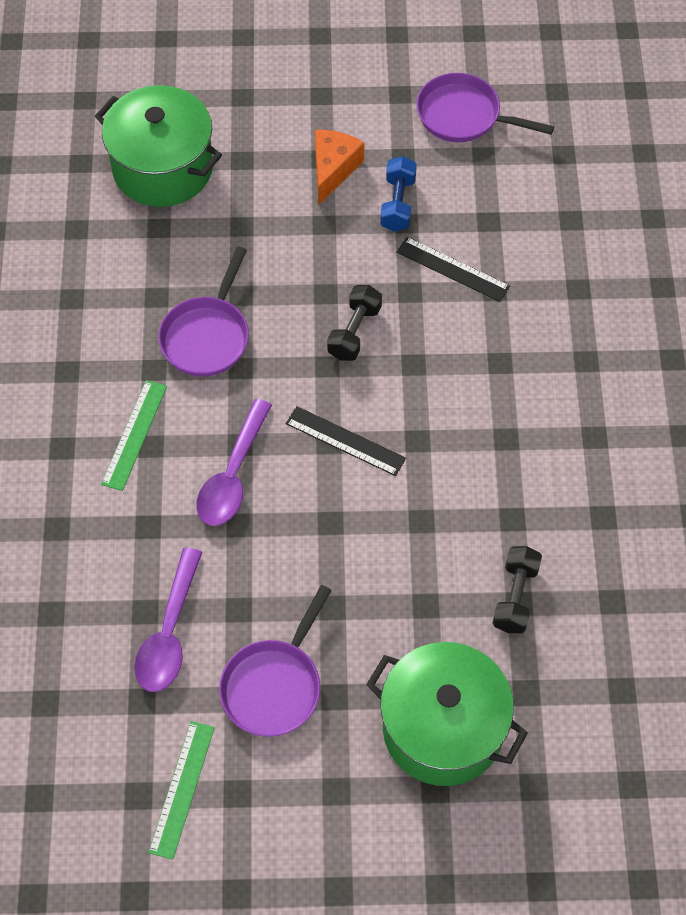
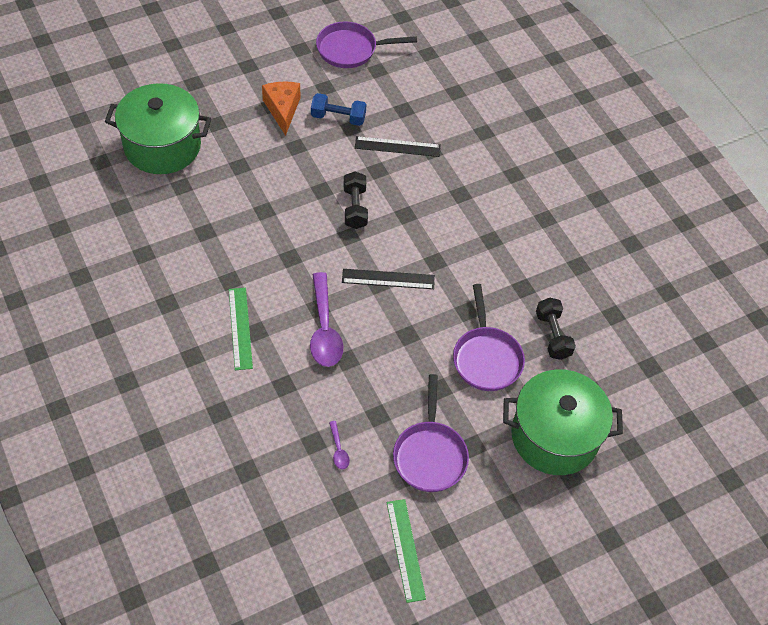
camera: 30 degrees left, 5 degrees down
purple spoon [134,548,202,692] -> purple spoon [329,421,350,469], size x0.45
purple pan [158,247,249,377] -> purple pan moved to [453,284,525,391]
blue dumbbell [380,156,417,232] -> blue dumbbell turned 60 degrees counterclockwise [311,93,366,126]

